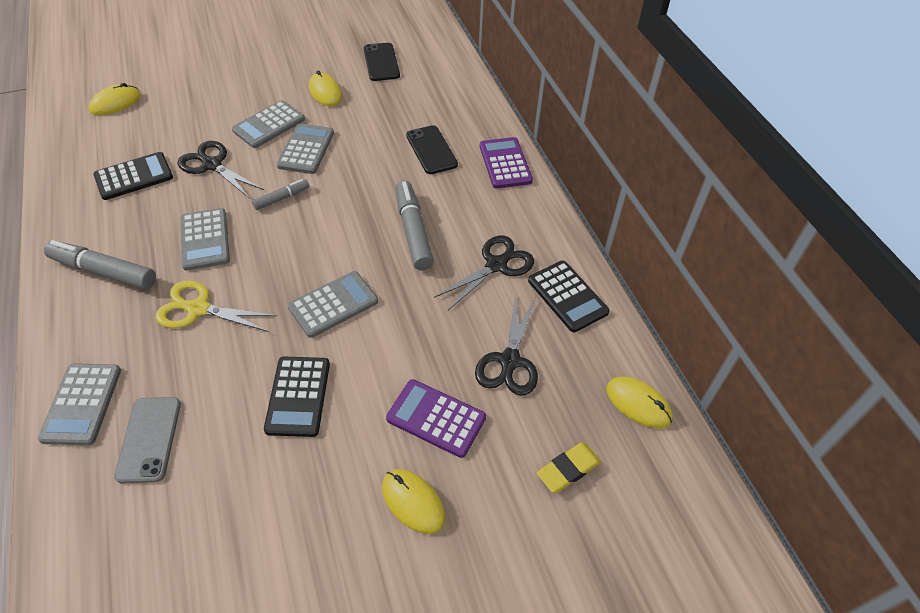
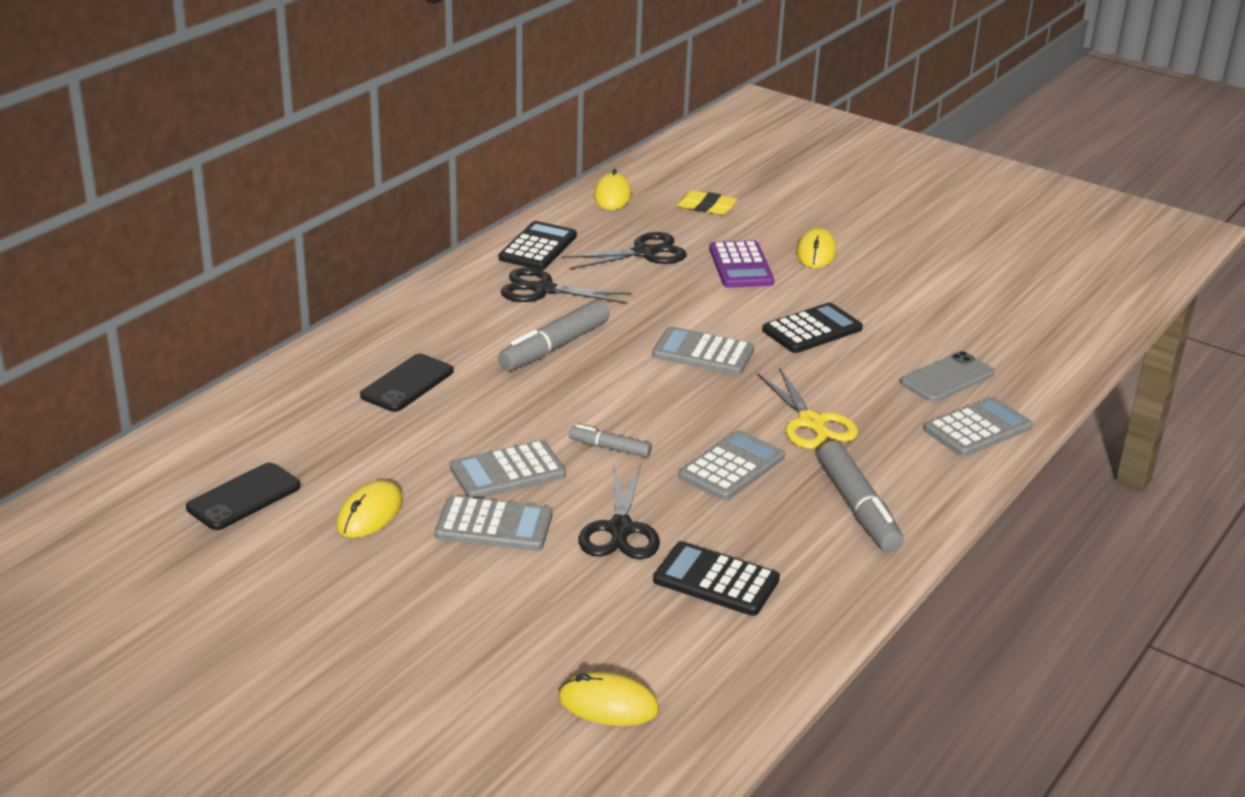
camera: 125 degrees left, 20 degrees down
purple calculator [480,137,533,188] -> none

